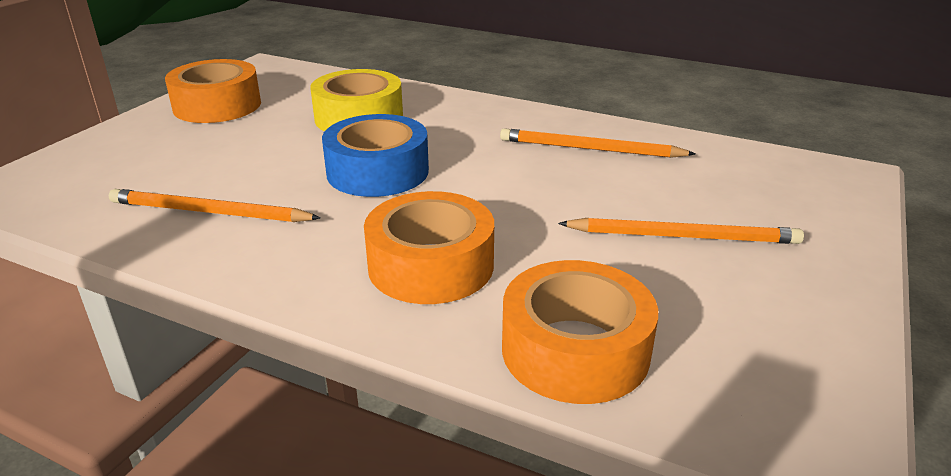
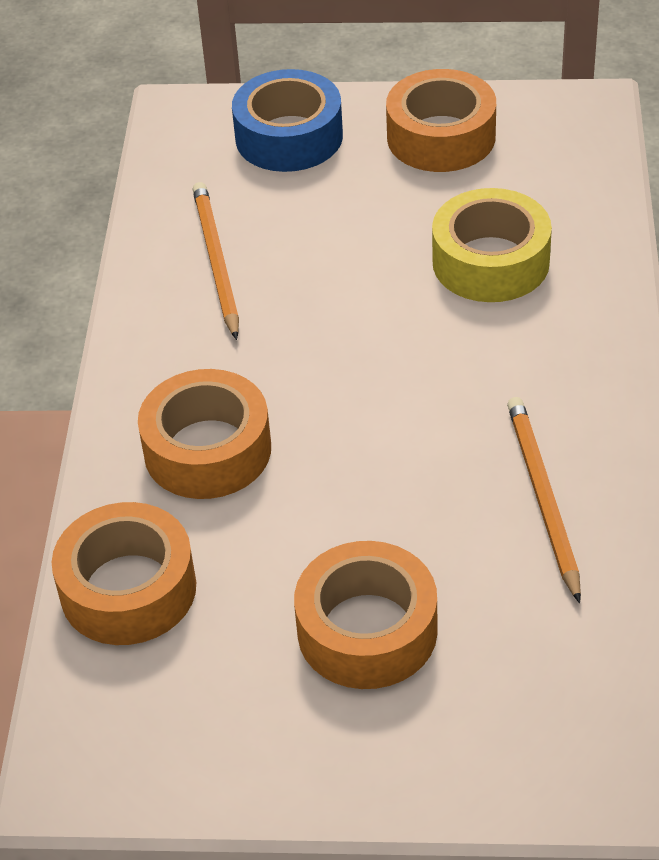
camera: 70 degrees right, 15 degrees up
blue tape [322,114,429,197] -> blue tape moved to [232,69,343,172]
orange pencil [558,218,804,244] -> orange tape [294,541,438,689]

